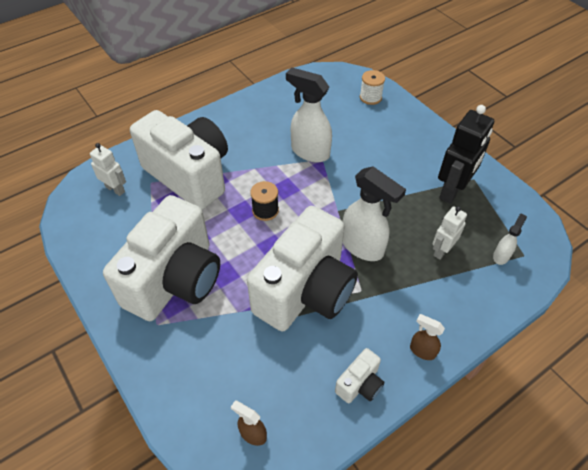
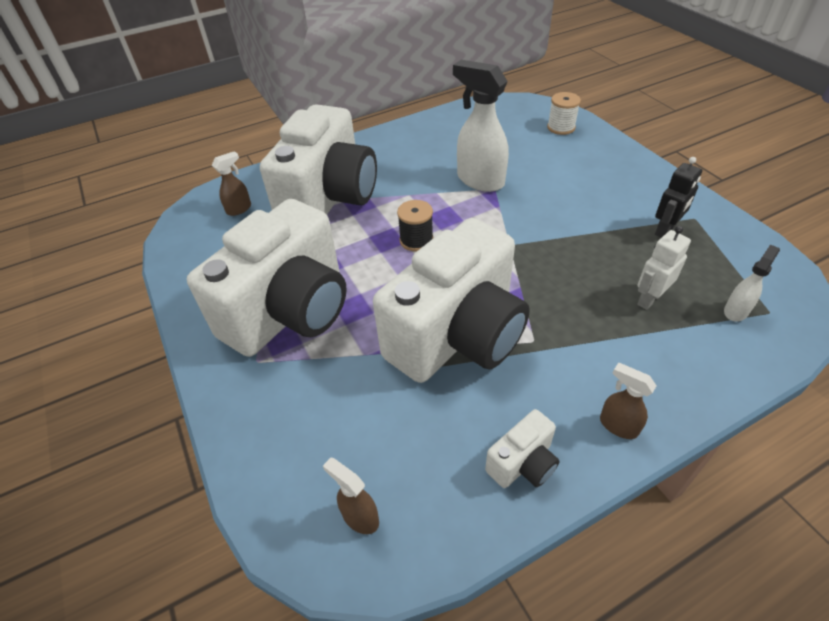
camera: 10 degrees right, 5 degrees down
white robot [90,143,126,196] -> brown spray bottle [212,151,251,216]
white camera [130,110,228,210] -> white camera turned 60 degrees clockwise [260,104,377,215]
white spray bottle [343,166,406,261] -> none
black robot [438,105,494,204] -> black robot [655,157,702,238], size x0.58

